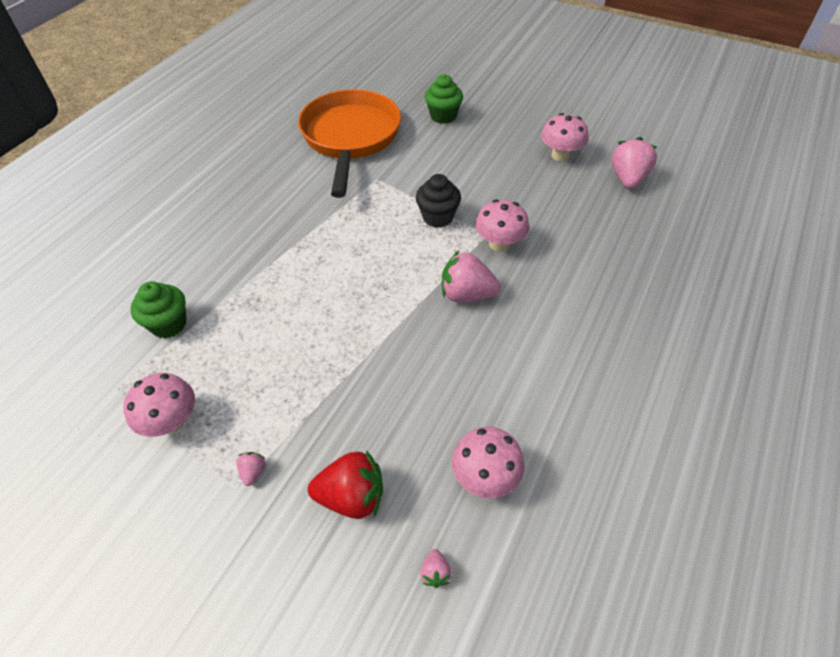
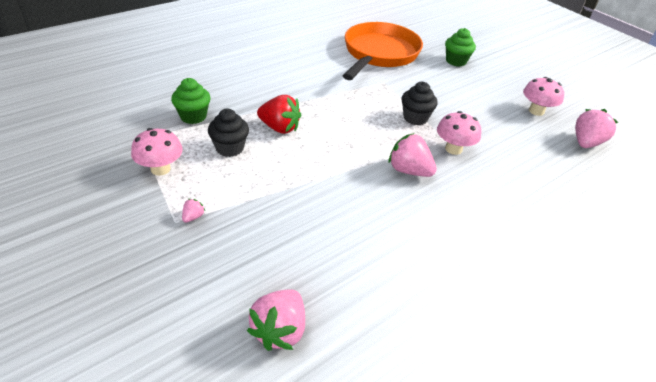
camera: 20 degrees right, 10 degrees down
red strawberry [308,450,383,519] -> red strawberry moved to [257,95,301,134]
pink strawberry [420,549,452,588] -> pink strawberry [247,289,305,351], size x2.20
pink mushroom [452,427,525,498] -> none
none -> black cupcake [208,109,249,157]

